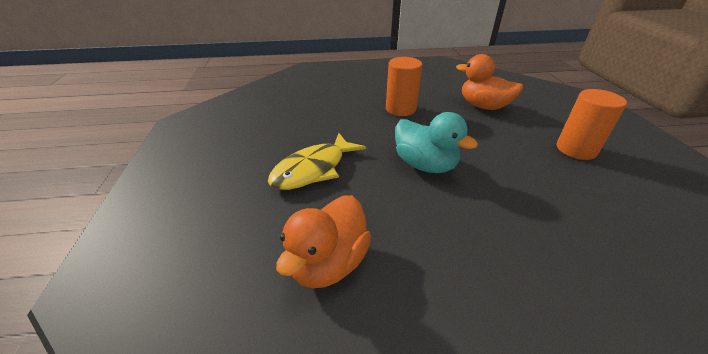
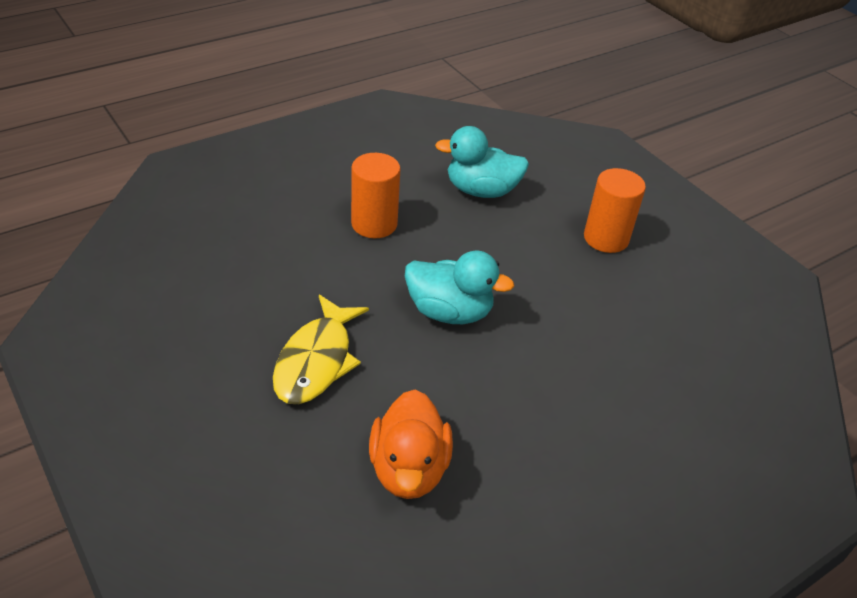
camera: 30 degrees left, 5 degrees up
orange duck [456,54,523,110] -> turquoise duck [435,126,529,198]

